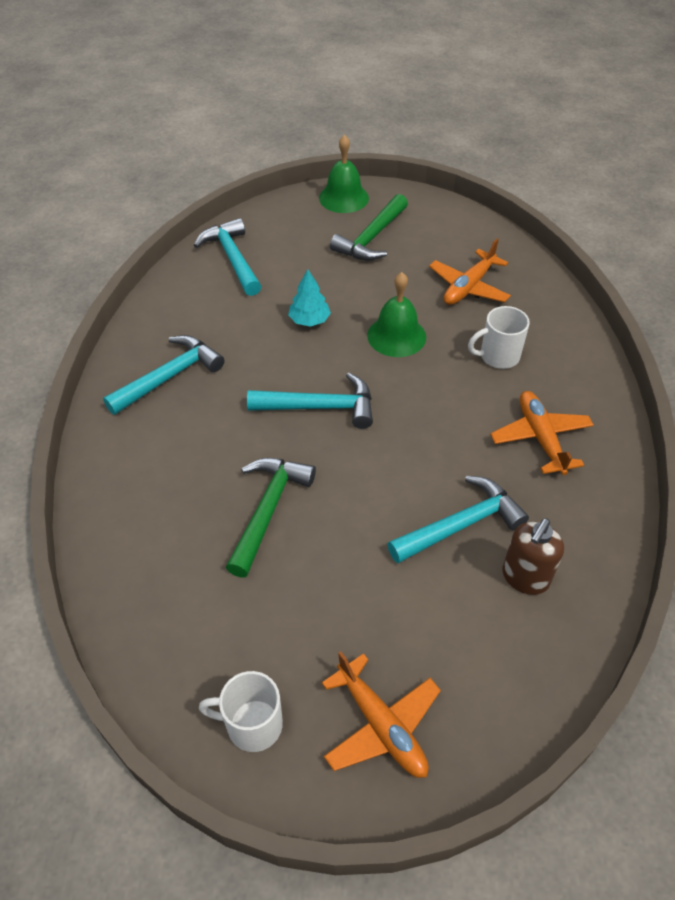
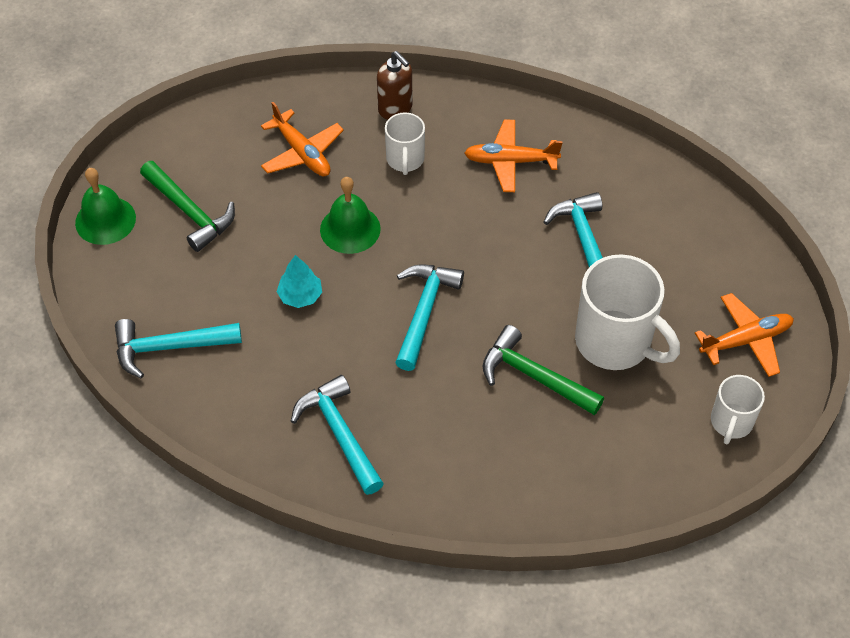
camera: 75 degrees left, 5 degrees up
brown soap dispenser [502,518,564,595] -> brown soap dispenser moved to [377,51,413,120]
none -> white mug [575,254,680,370]

